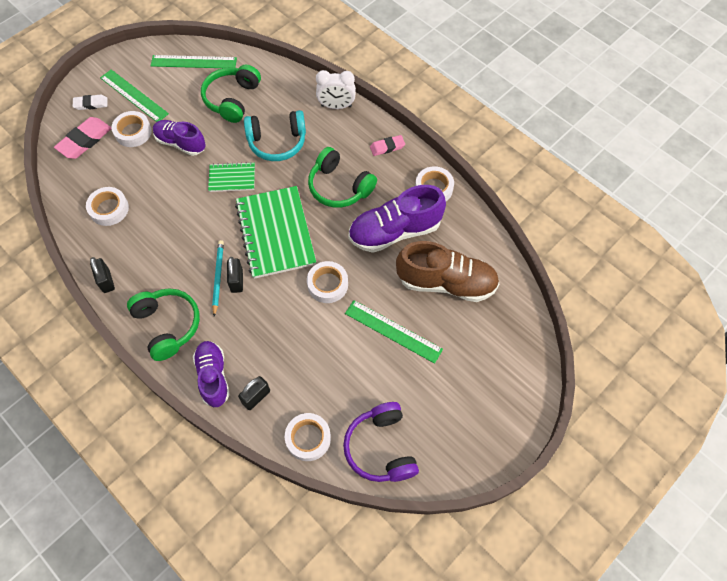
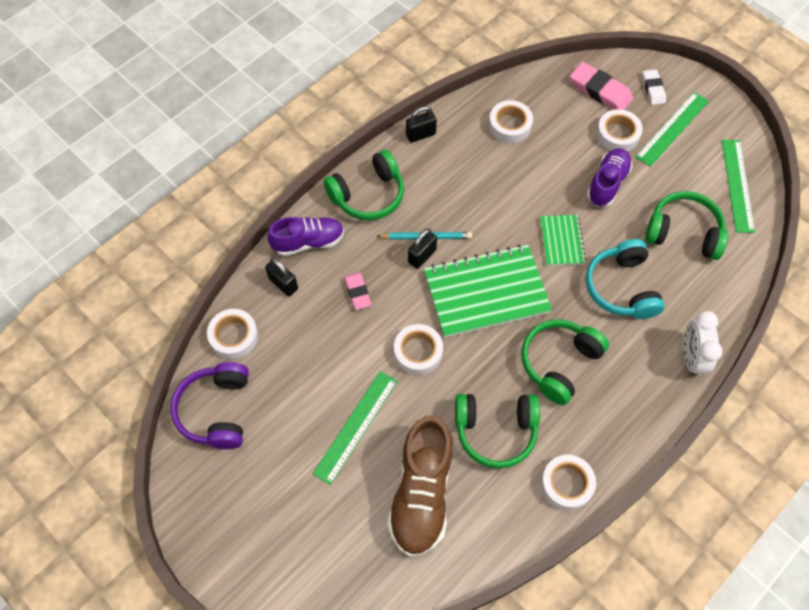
camera: 90 degrees right, 0 degrees up
black padlock [227,257,243,293] -> black padlock turned 45 degrees counterclockwise [408,229,437,269]
purple headphones [343,402,419,482] -> purple headphones turned 75 degrees counterclockwise [171,362,249,449]
purple shoe [348,185,446,253] -> green headphones [455,394,540,469]
pink eraser [370,135,405,156] -> pink eraser moved to [344,272,372,310]

